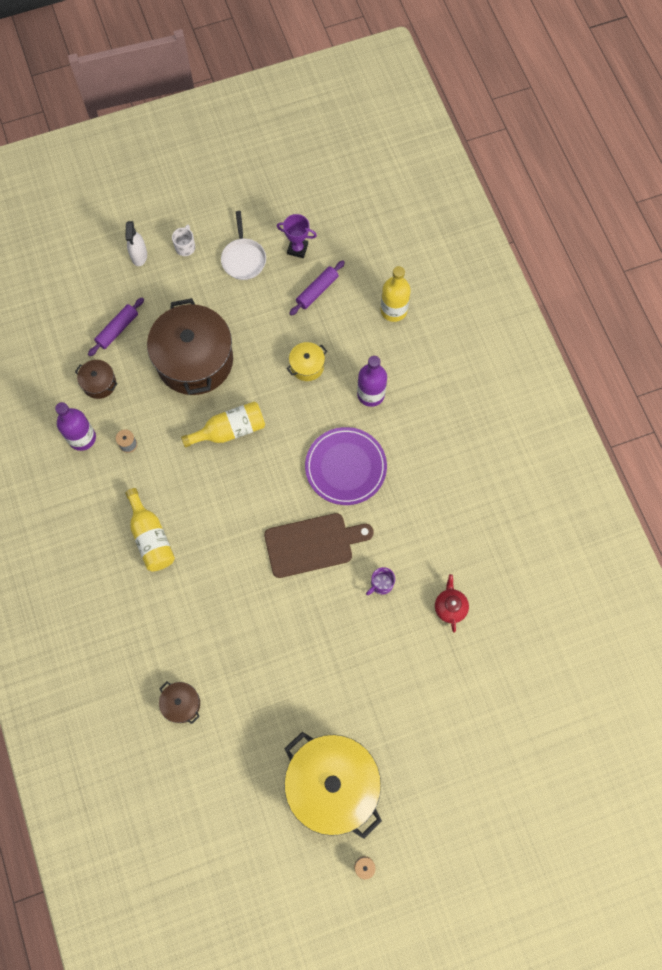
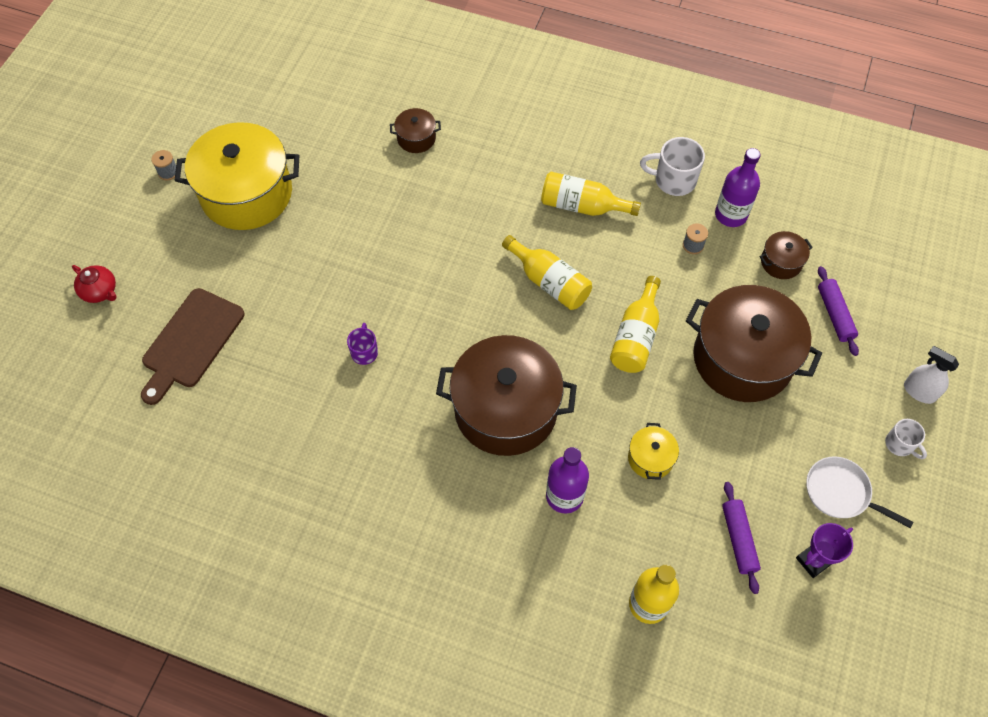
camera: 130 degrees right, 10 degrees down
brown cutting board [264,513,374,578] -> brown cutting board moved to [141,288,245,405]
purple plate [305,427,387,505] -> brown pot [436,335,577,456]
red teapot [435,574,469,632] -> red teapot moved to [72,265,117,303]
none -> yellow bottle [502,235,592,310]
none -> white mug [640,137,705,196]

